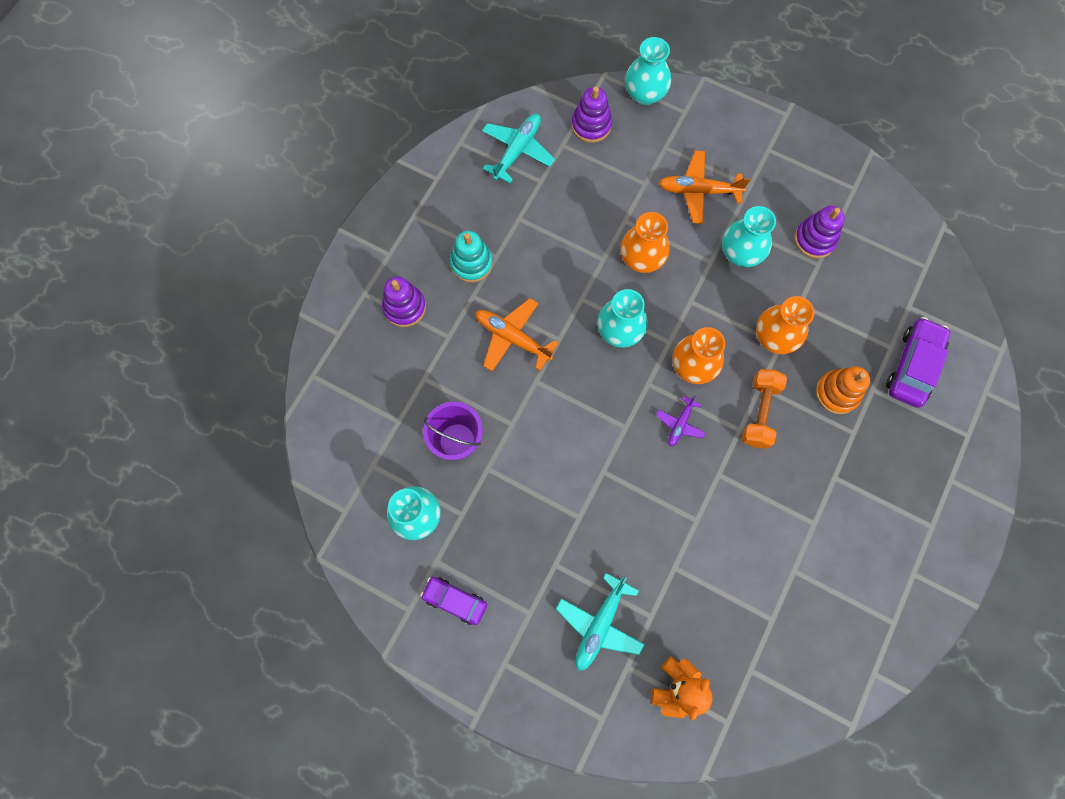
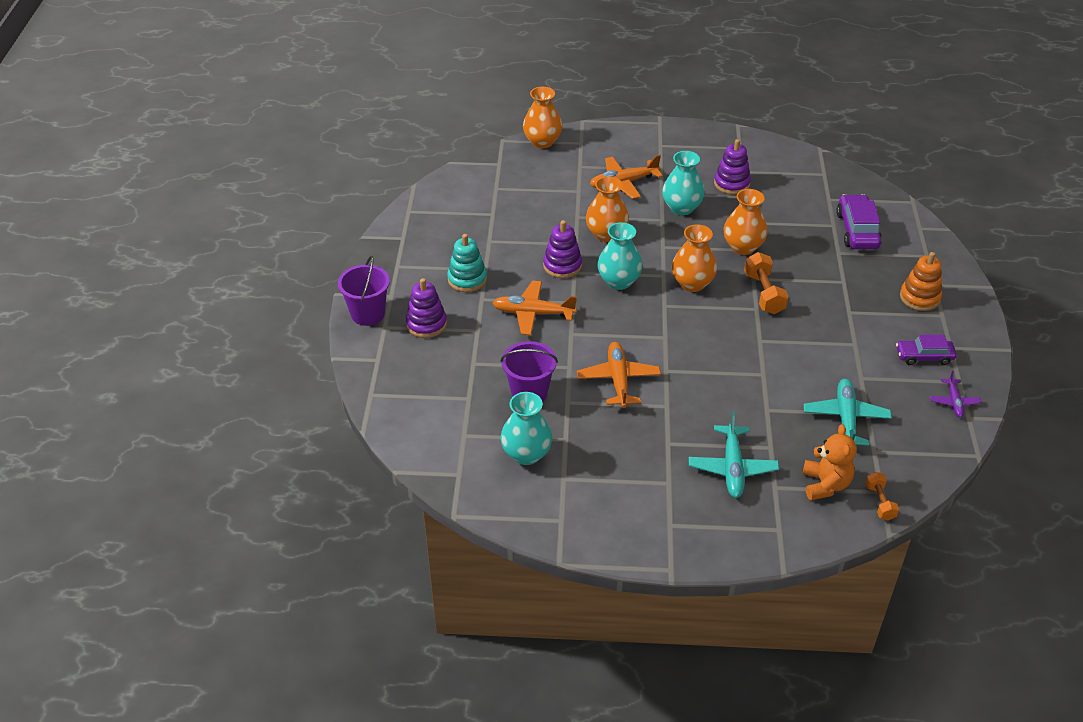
camera: 25 degrees left, 30 degrees down
purple car [420,577,487,625] -> purple car moved to [896,335,957,365]
turquoise plane [482,113,555,183] -> turquoise plane moved to [804,379,892,446]
purple stacking toy [571,86,612,143] -> purple stacking toy moved to [543,220,582,278]
turquoise vase [625,37,671,105] -> orange vase [523,87,563,148]
purple plane [656,395,706,446] -> purple plane moved to [930,370,981,418]
orange stacking toy [816,367,870,414] -> orange stacking toy moved to [900,252,942,311]
none -> purple bucket [338,256,390,326]
none -> orange plane [577,342,661,408]
none -> orange dumbbell [865,472,899,520]

